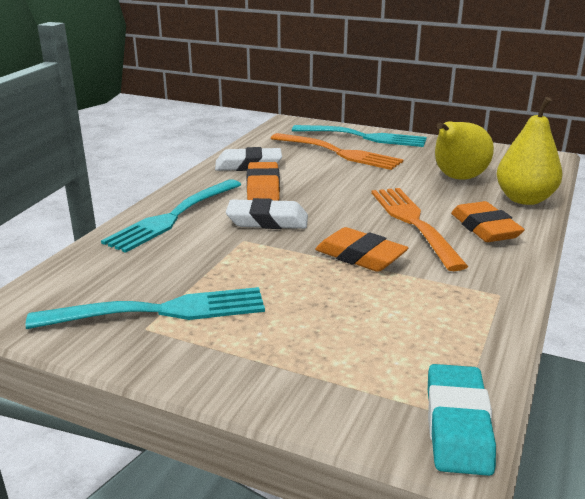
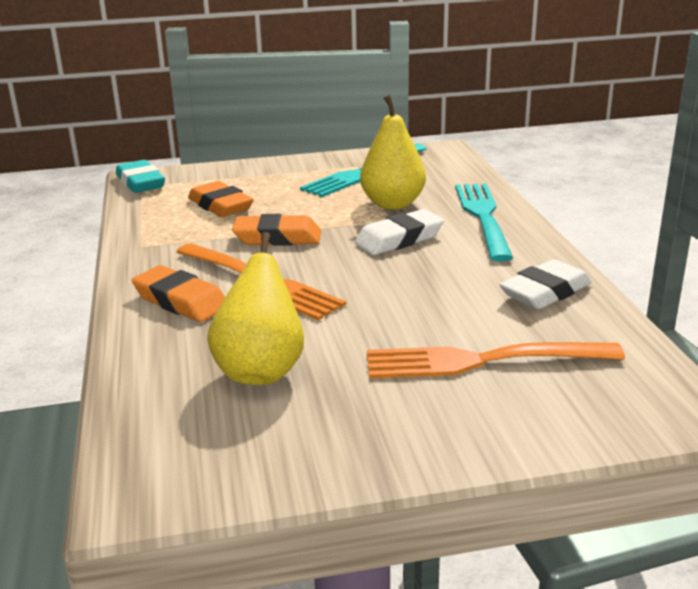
camera: 145 degrees right, 0 degrees up
orange eraser [247,162,280,201] -> orange eraser moved to [188,181,254,217]
turquoise fork [292,125,427,147] -> none
yellow pear [497,97,563,205] -> yellow pear moved to [360,94,426,210]

